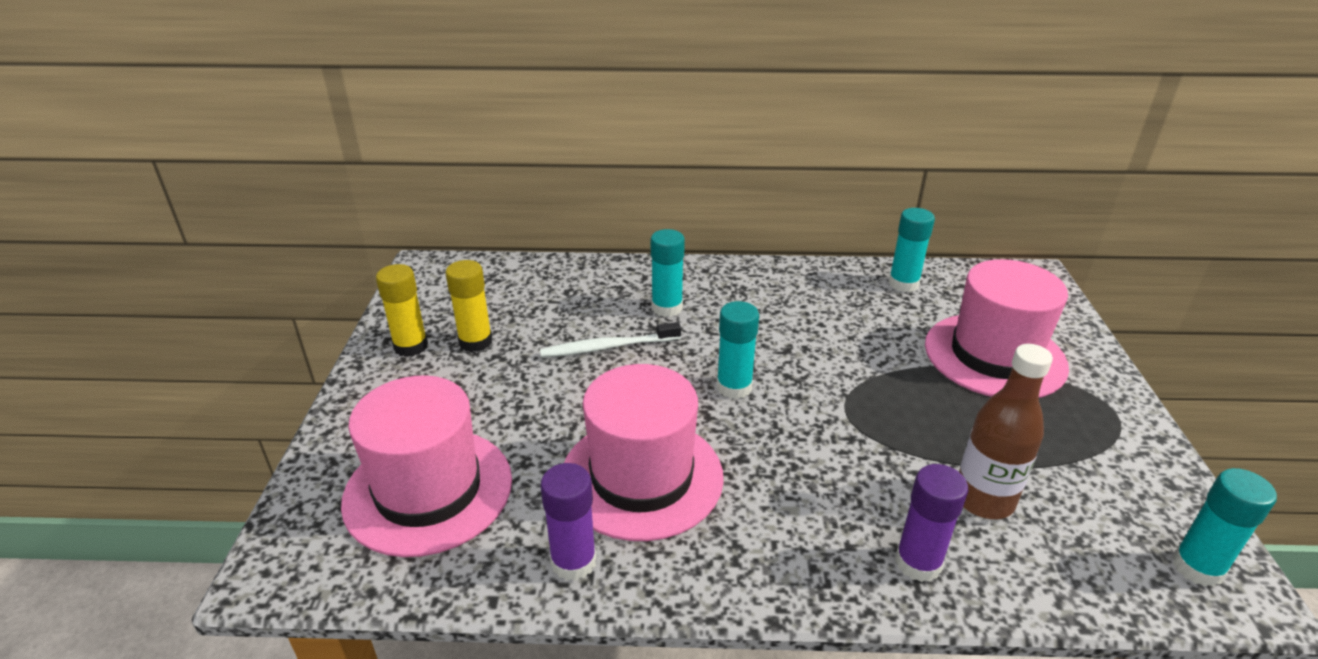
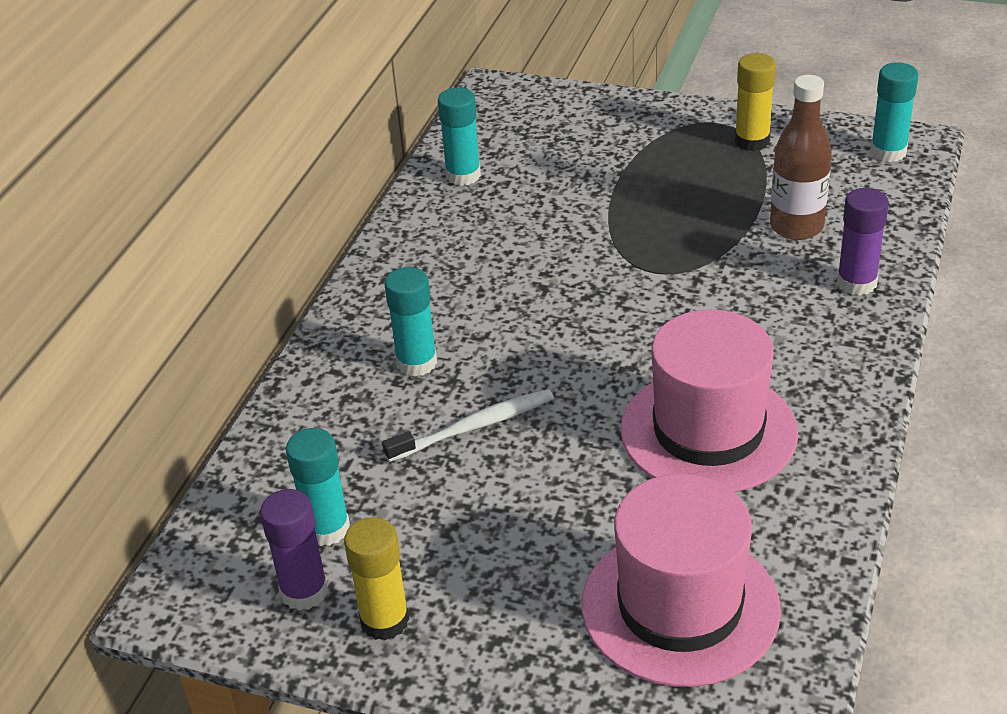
camera: 70 degrees left, 5 degrees up
yellow glue stick [445,260,493,352] -> yellow glue stick moved to [735,53,776,151]
white toothbrush [540,322,681,358] -> white toothbrush turned 120 degrees counterclockwise [382,389,554,462]
purple glue stick [540,463,596,581] -> purple glue stick moved to [260,489,328,611]
turquoise glue stick [717,301,759,399] -> turquoise glue stick moved to [286,428,350,546]
pink hat [925,259,1069,398] -> none

